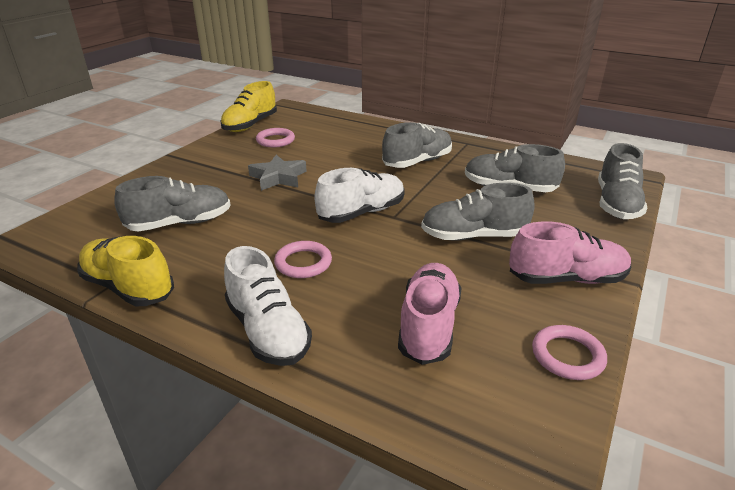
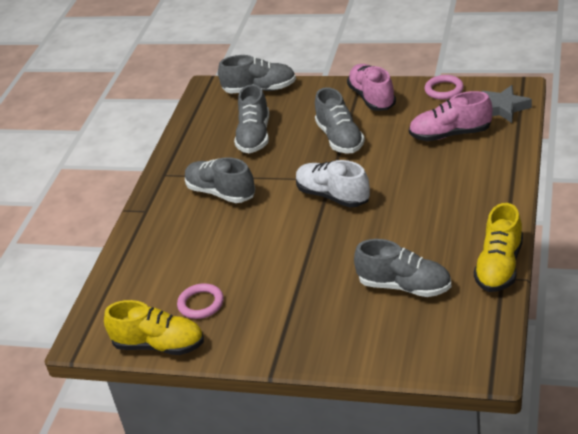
camera: 100 degrees left, 5 degrees up
grey shoe [114,176,231,232] -> grey shoe turned 150 degrees clockwise [354,239,451,297]
white shoe [224,246,312,366] -> none
grey star [248,155,307,191] -> grey star moved to [481,85,532,123]
pink ring [274,241,332,278] -> none

